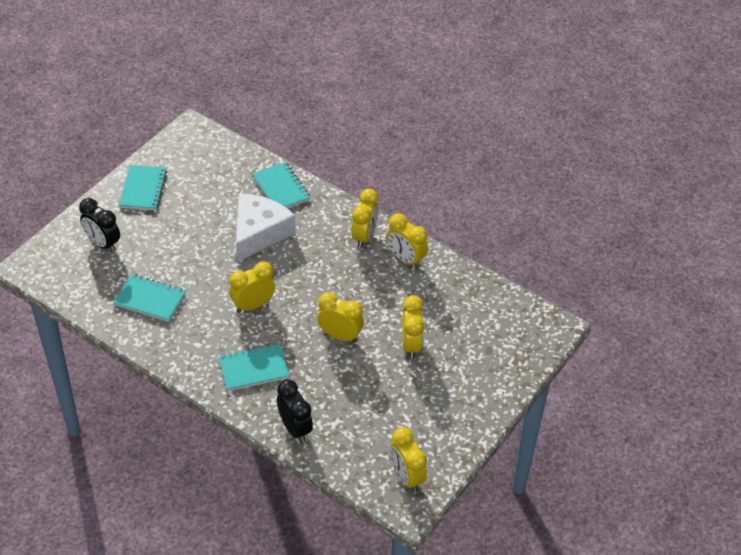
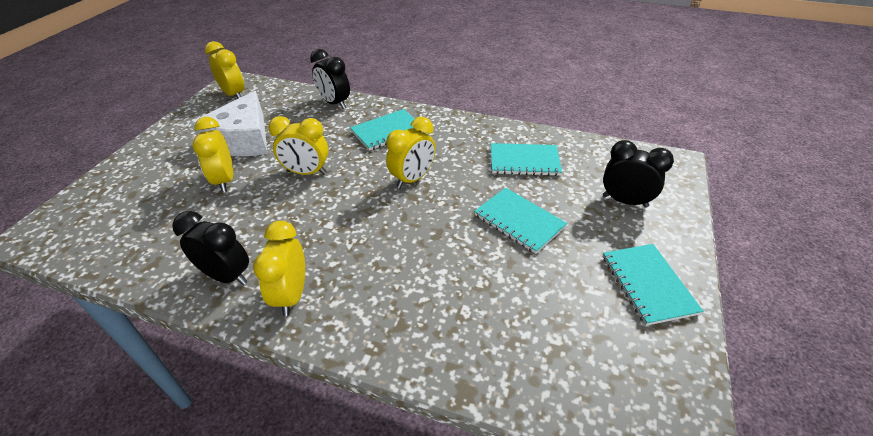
camera: 165 degrees right, 5 degrees down
white cheese [236,193,296,262] -> white cheese moved to [191,91,268,156]
turquoise notebook [252,162,310,208] -> turquoise notebook moved to [474,188,567,254]
yellow clock [387,214,428,268] -> black clock [172,211,249,285]

